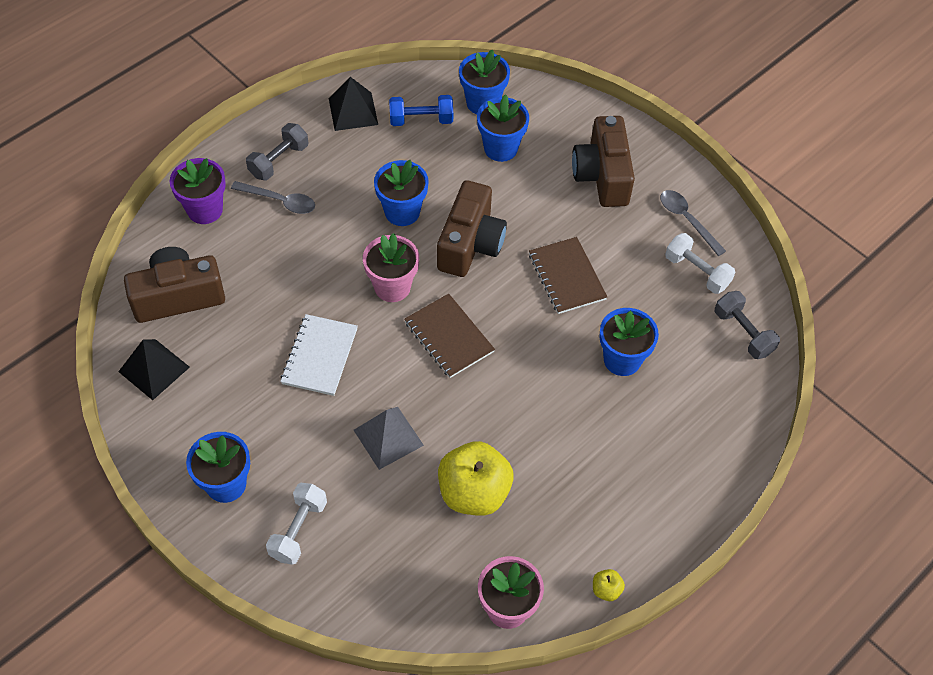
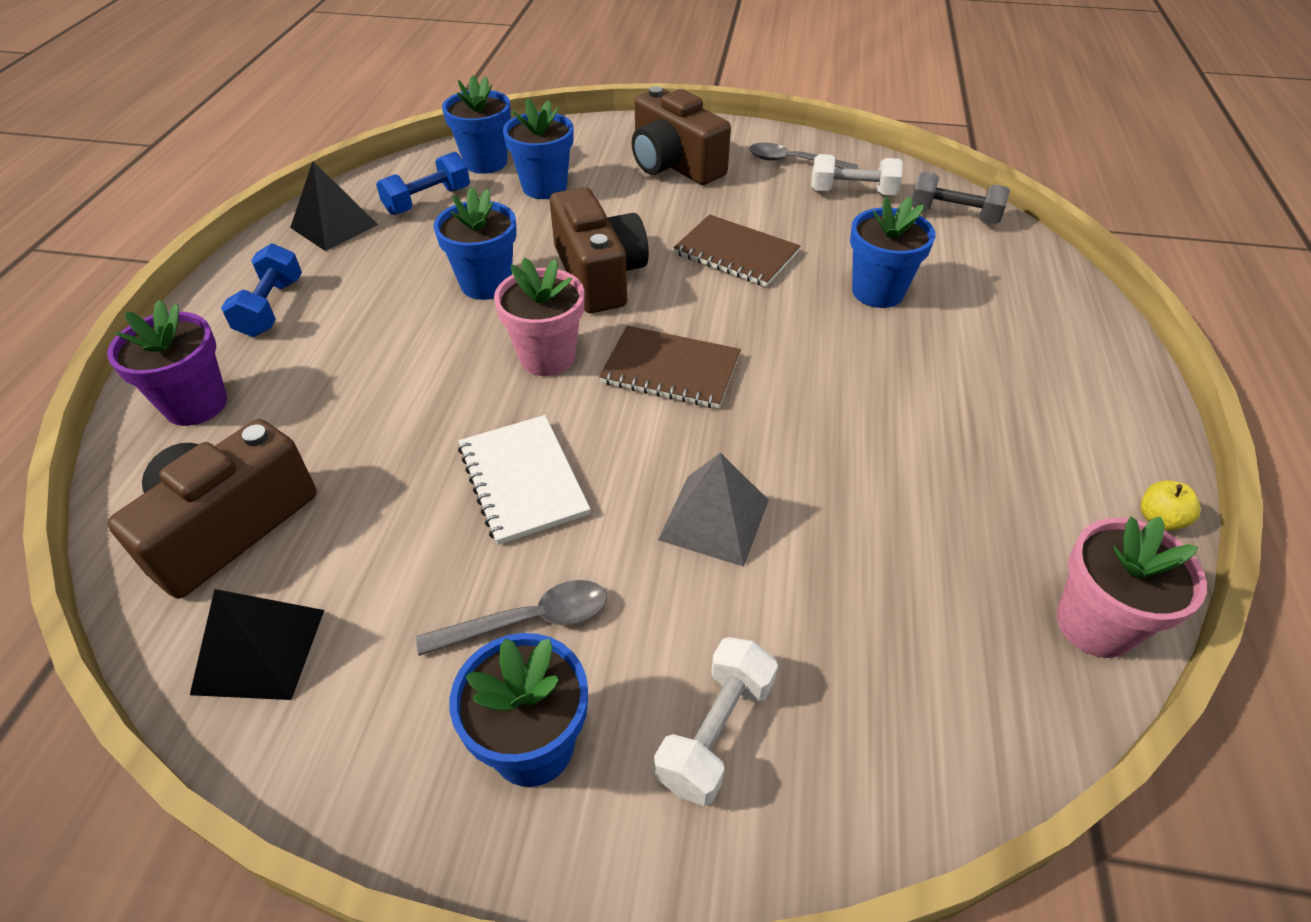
camera: 35 degrees left, 10 degrees down
grey spoon [231,181,315,214] -> grey spoon moved to [416,580,607,656]
grey dumbbell [246,123,308,180] -> blue dumbbell [221,243,302,337]
white dumbbell [266,483,327,565] -> white dumbbell turned 45 degrees clockwise [654,637,778,806]
yellow apple [438,441,513,516] -> none

